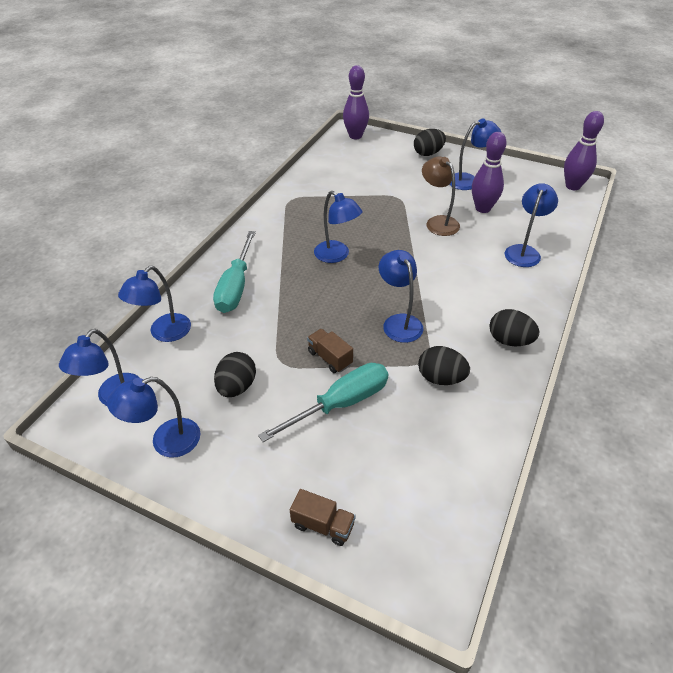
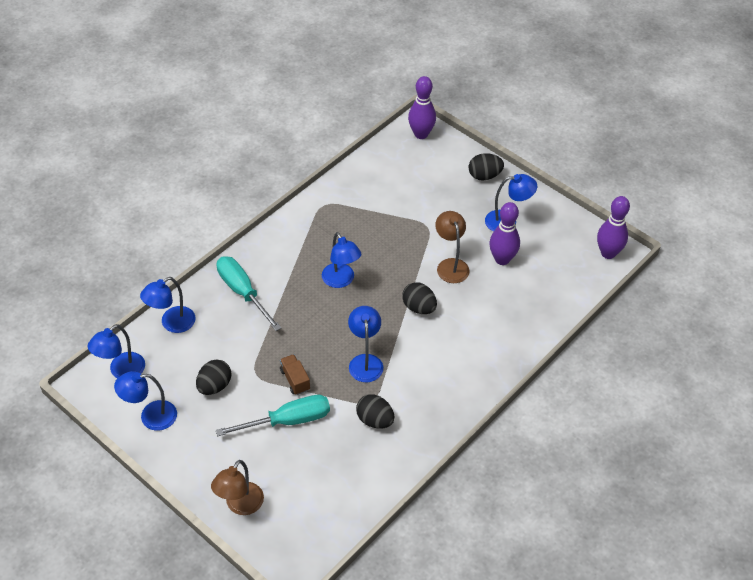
camera: 15 degrees right, 5 degrees up
turquoise screwdriver [213,231,256,313] -> turquoise screwdriver turned 120 degrees clockwise [217,256,281,331]
brown truck [290,489,356,546] -> brown lamp [211,460,264,515]
black egg [490,309,540,346] -> black egg moved to [402,282,437,314]
blue lamp [505,183,558,267] -> none

